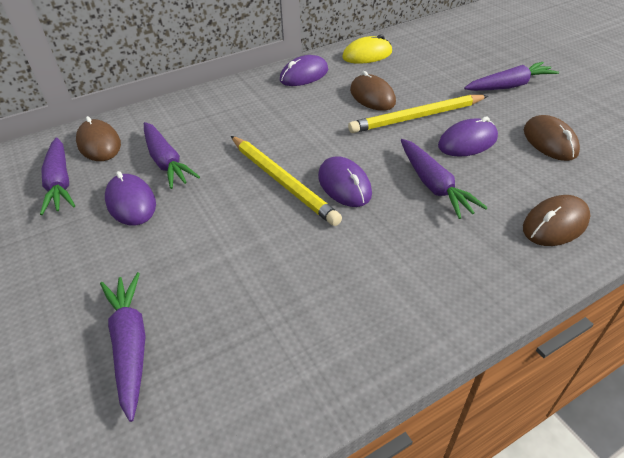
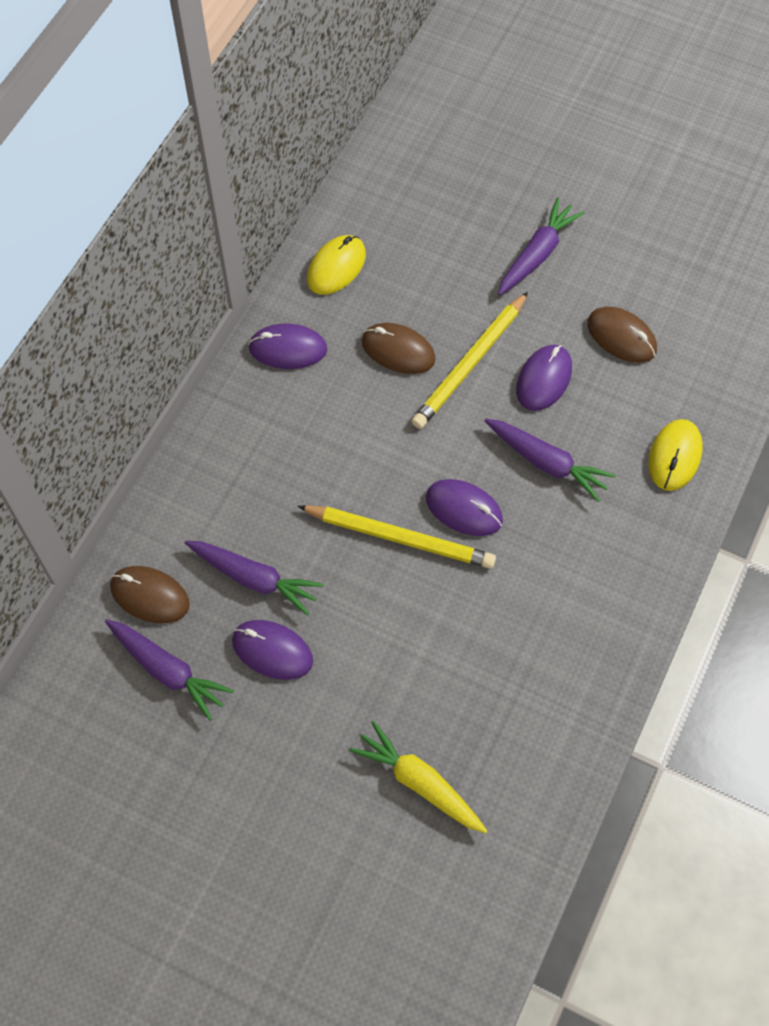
camera: 35 degrees left, 20 degrees up
purple carrot [100,272,146,422] -> yellow carrot [350,721,487,833]
purple mouse [280,55,328,86] -> purple mouse turned 75 degrees clockwise [248,324,327,369]
brown mouse [523,195,591,246] -> yellow mouse [648,419,703,491]

